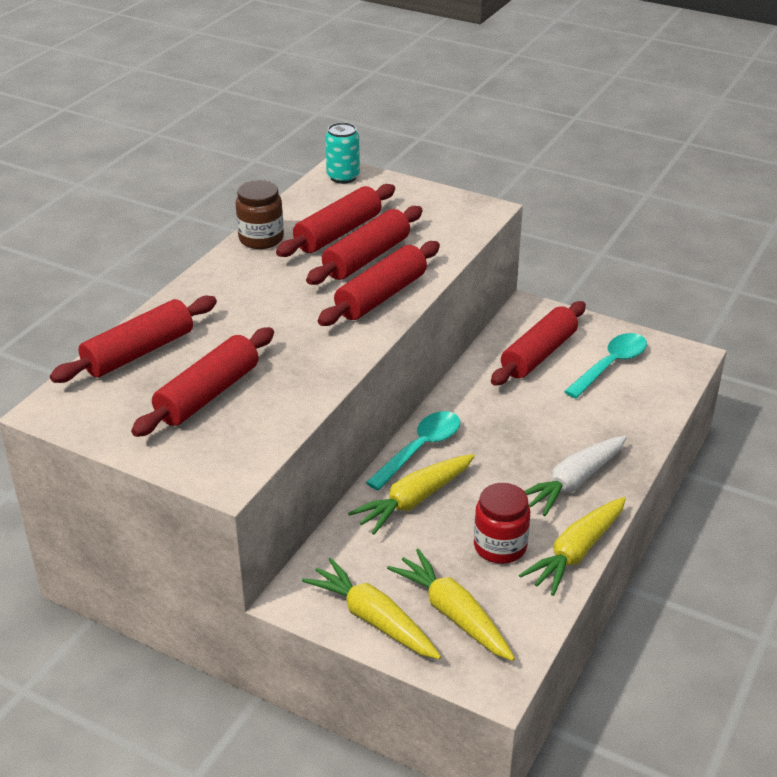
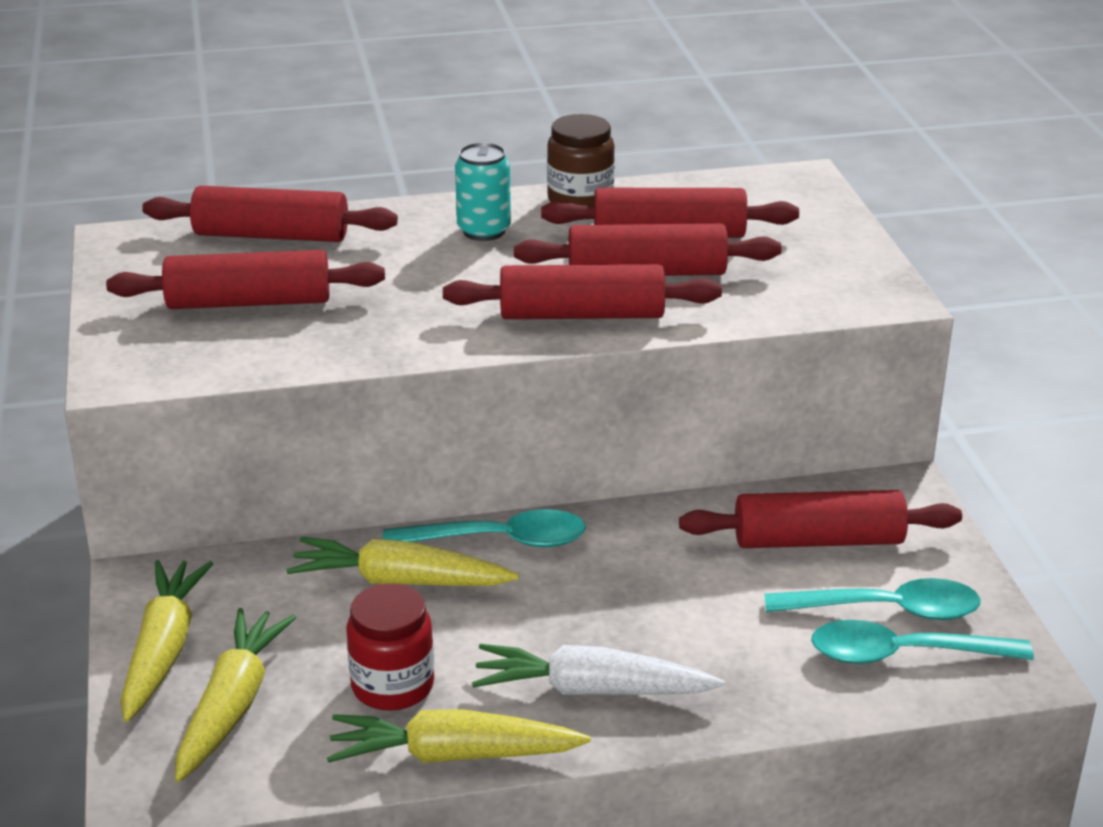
camera: 50 degrees right, 5 degrees down
turquoise can [325,122,360,184] -> turquoise can moved to [455,142,511,241]
none -> turquoise spoon [811,620,1034,664]

